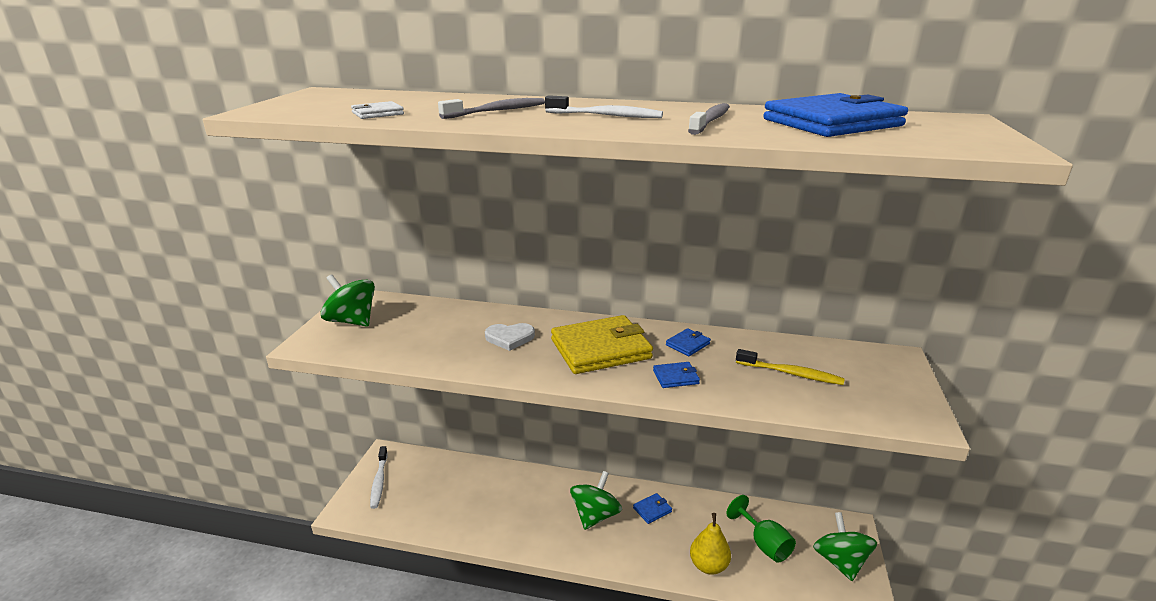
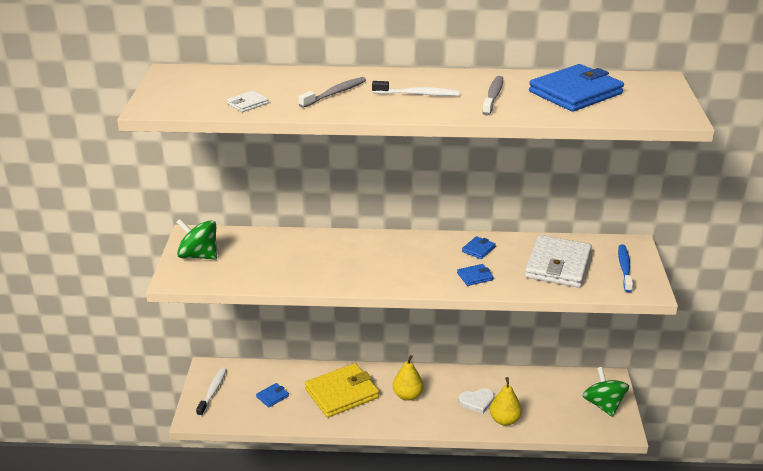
camera: 10 degrees left, 5 degrees up
white toothbrush [370,446,388,509] -> white toothbrush turned 150 degrees counterclockwise [196,367,227,417]
white heart [485,323,535,351] -> white heart moved to [458,388,494,414]
yellow wallet [551,315,653,374] -> yellow wallet moved to [305,363,379,418]
green spinning top [570,471,622,530] -> yellow pear [393,355,423,401]
blue wallet [633,493,672,524] -> blue wallet moved to [256,383,289,408]
green goblet [726,495,796,563] -> none
yellow toothbrush [736,349,845,385] -> white wallet [525,235,592,288]
none -> blue toothbrush [618,244,633,292]

